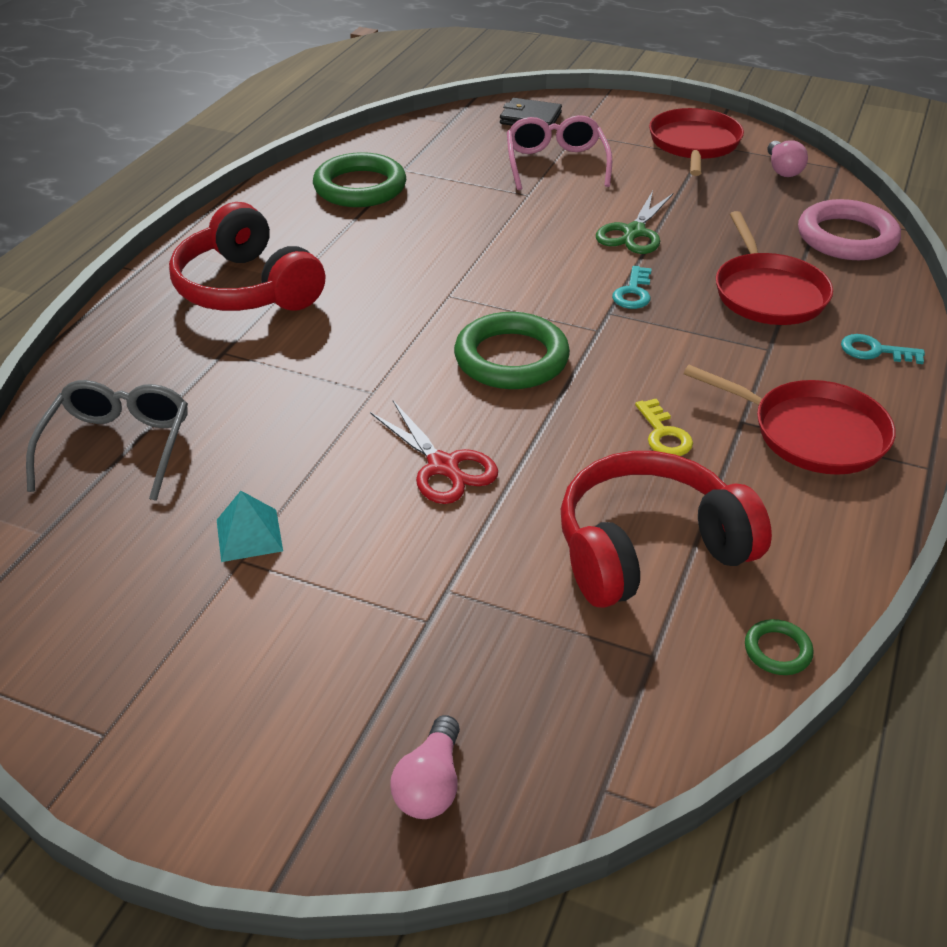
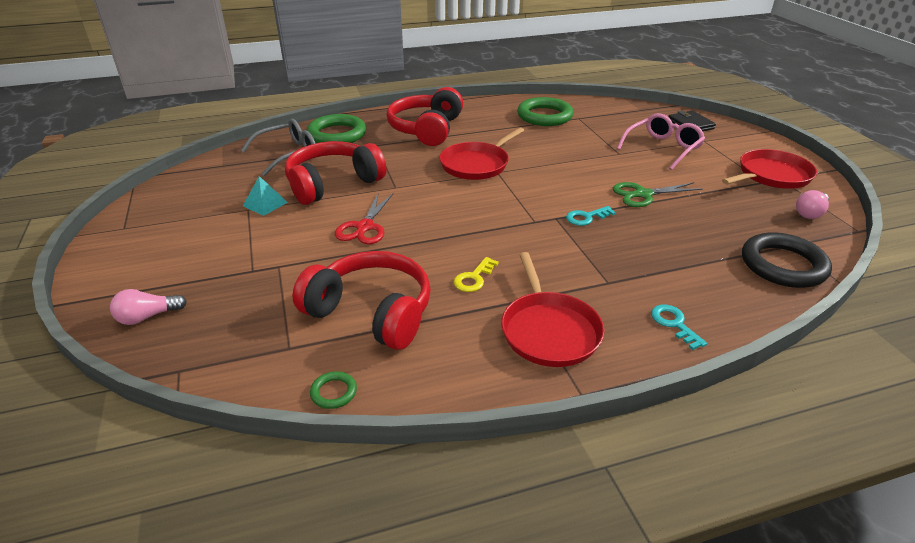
camera: 50 degrees right, 5 degrees down
green ring [454,312,570,389] -> green ring moved to [307,114,366,143]
red pan [716,211,833,325] -> red pan moved to [439,127,524,180]
pink ring [798,199,901,260] -> black ring [742,232,832,288]
none -> red headphones [285,141,386,205]

